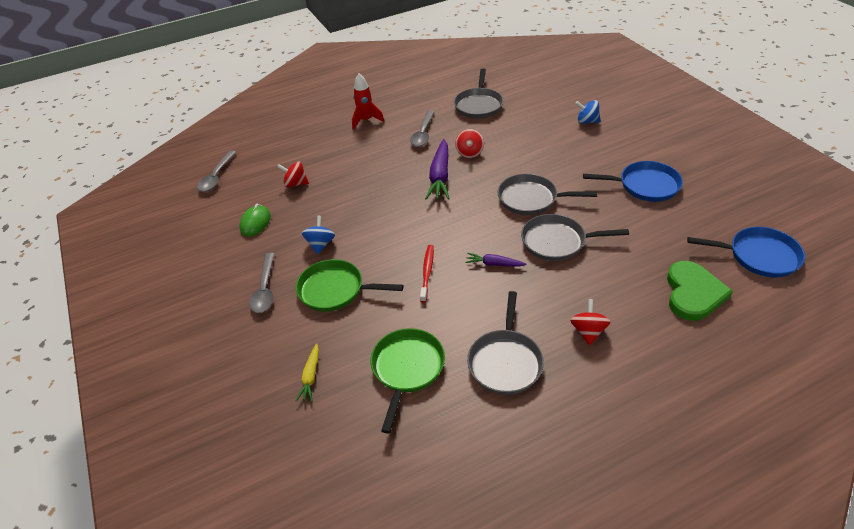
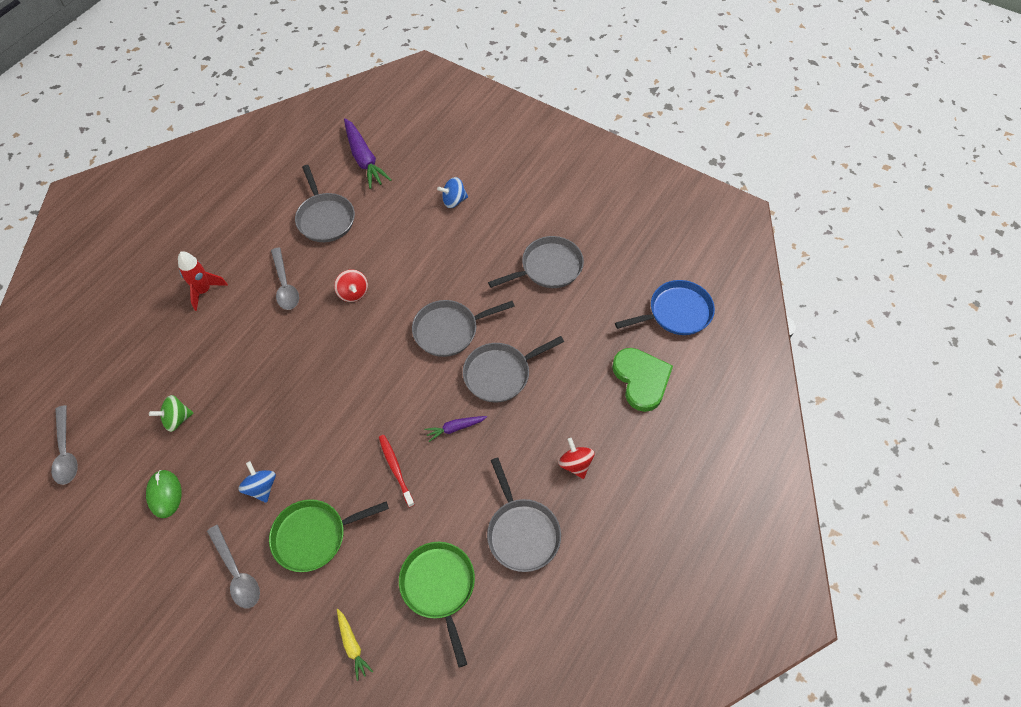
camera: 35 degrees left, 15 degrees up
red spinning top [277,161,309,188] -> green spinning top [149,395,193,432]
purple carrot [425,139,450,200] -> purple carrot moved to [344,118,392,189]
blue pan [583,161,683,202] -> grey pan [488,236,584,288]

